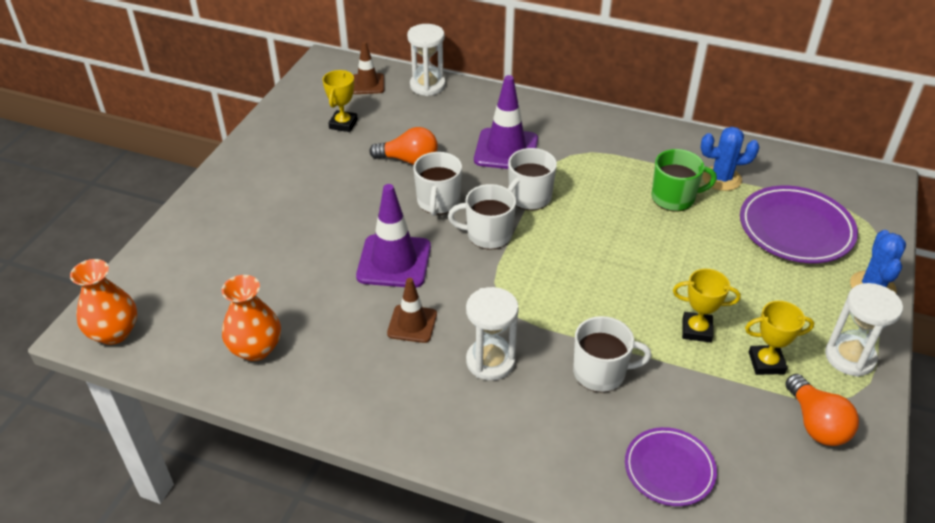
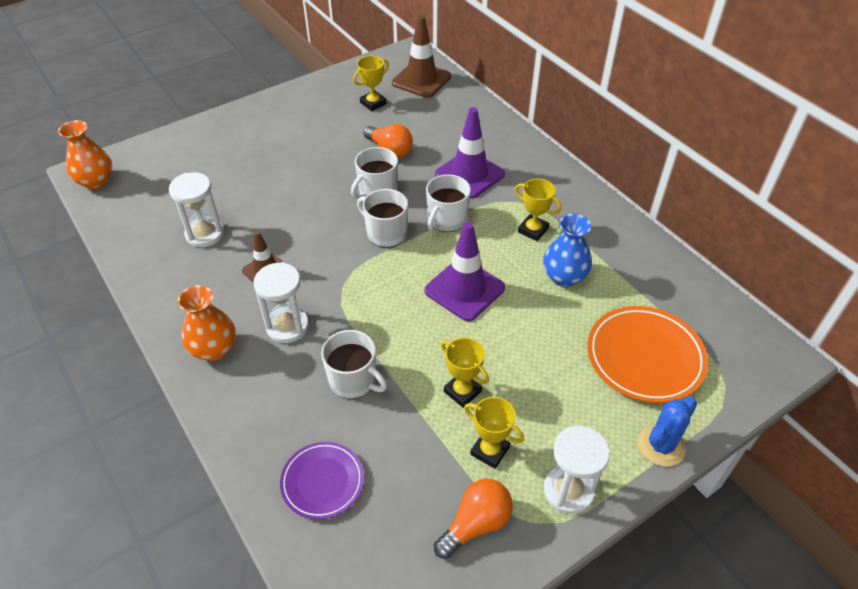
camera: 35 degrees right, 5 degrees up
orange vase [221,275,281,361] -> orange vase moved to [178,285,236,361]
brown traffic cone [353,42,384,94] -> brown traffic cone [392,15,451,98], size x1.64
purple traffic cone [356,184,431,288] -> purple traffic cone moved to [424,222,505,321]
white hourglass [407,24,446,96] -> white hourglass moved to [169,172,224,247]
white mug [508,148,557,210] -> white mug turned 45 degrees counterclockwise [426,174,471,232]
green mug [651,149,717,212] -> blue vase [543,214,592,287]
blue cactus [701,127,759,191] -> none
purple plate [740,186,858,263] -> orange plate [587,306,708,403]
orange light bulb [785,374,859,446] -> orange light bulb turned 150 degrees counterclockwise [434,479,513,559]
none -> yellow trophy [515,179,562,241]

